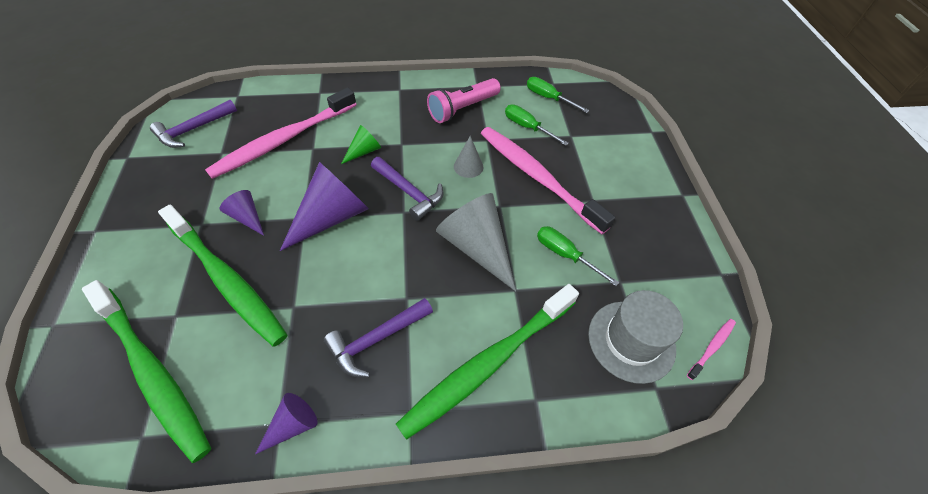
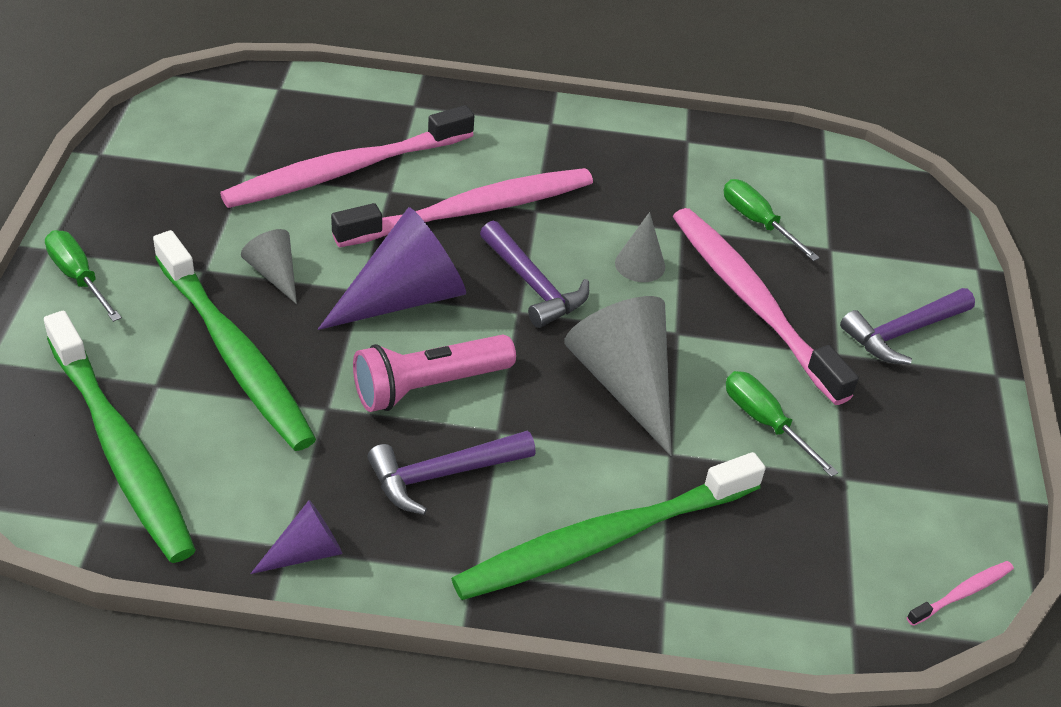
camera: 10 degrees right, 10 degrees down
purple hammer [150,100,237,148] -> purple hammer moved to [840,288,975,365]
purple cone [220,190,264,236] -> grey cone [241,229,297,304]
green cone [341,125,381,164] -> pink toothbrush [331,168,593,248]
pink flashlight [427,78,501,123] -> pink flashlight moved to [353,335,516,412]
green screwdriver [527,77,589,113] -> green screwdriver moved to [45,230,122,322]
grey hat [588,290,683,384] -> none

